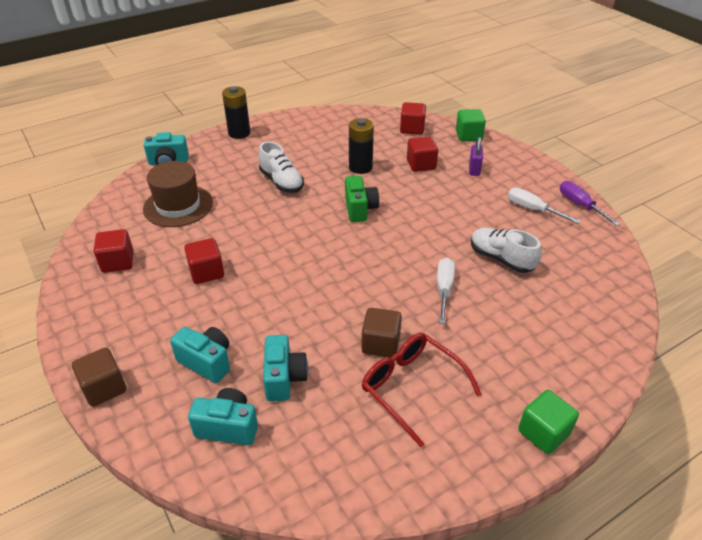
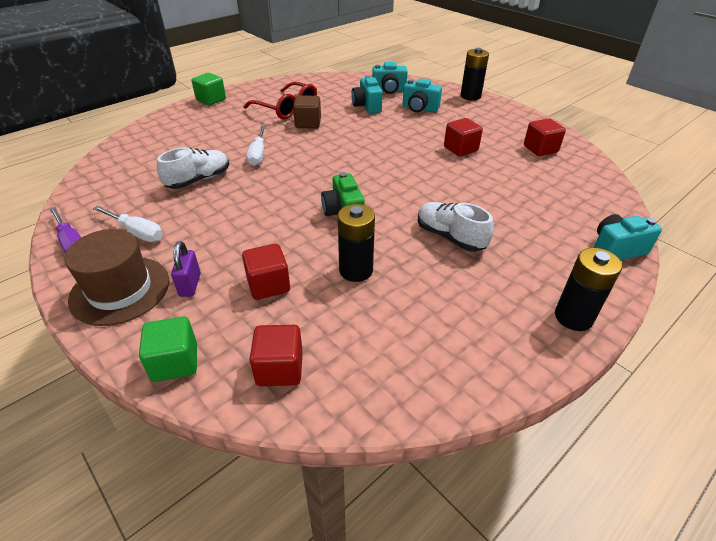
camera: 170 degrees right, 0 degrees up
brown cube [72,348,126,407] -> black battery [460,48,489,100]
brown hat [143,161,213,227] -> brown hat moved to [64,229,169,326]
white shoe [471,227,542,273] -> white shoe turned 75 degrees counterclockwise [157,147,229,189]

